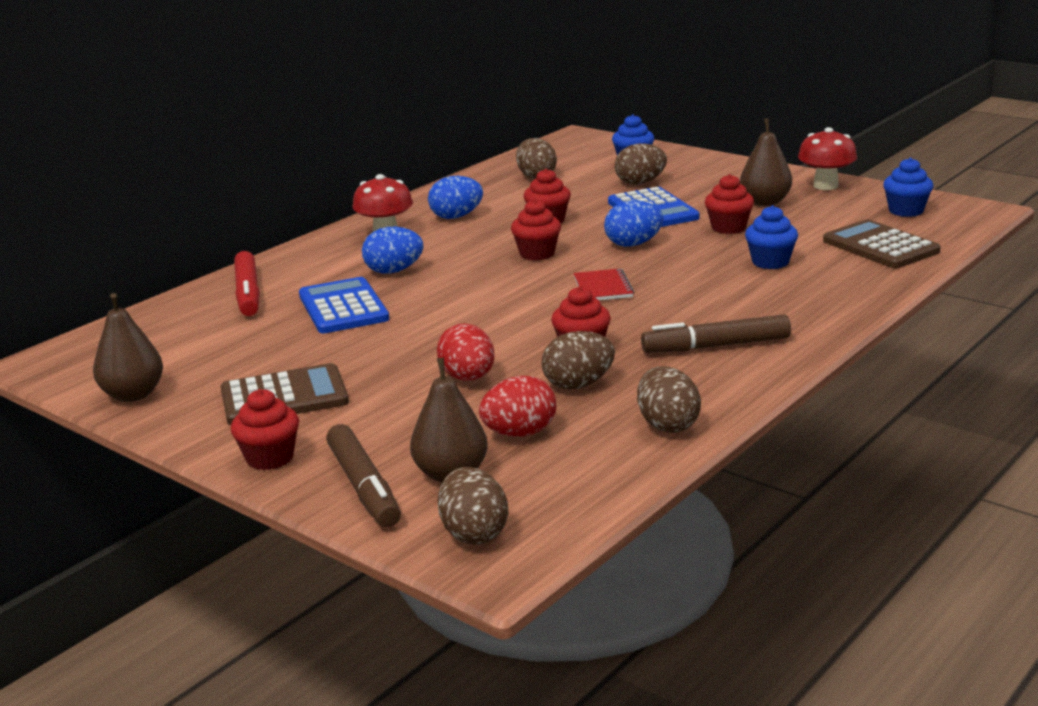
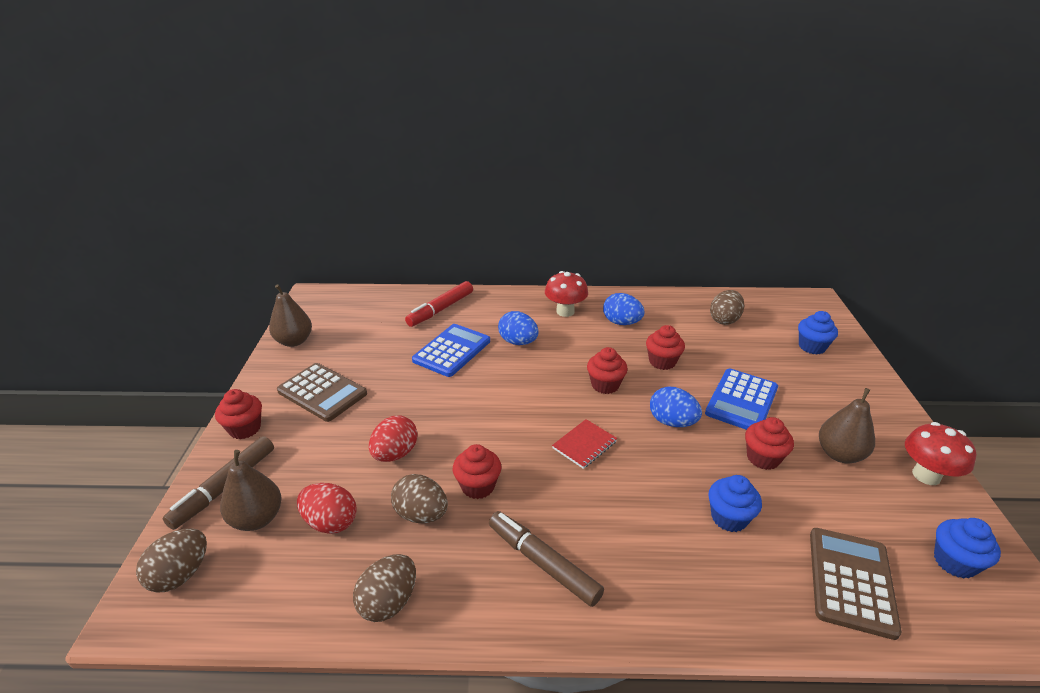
camera: 50 degrees right, 10 degrees up
brown egg [615,143,667,185] -> none

